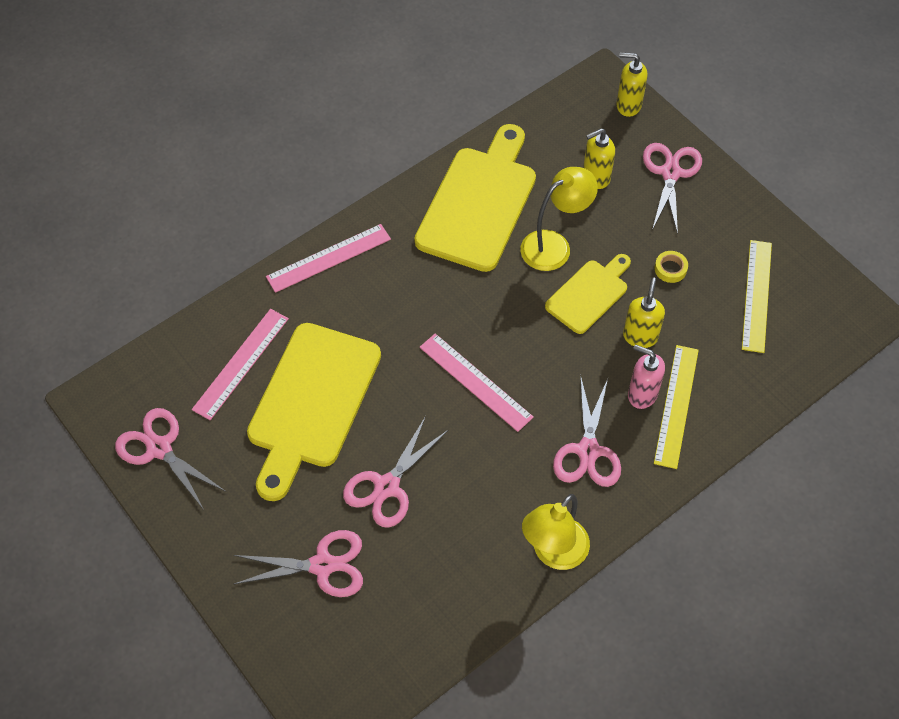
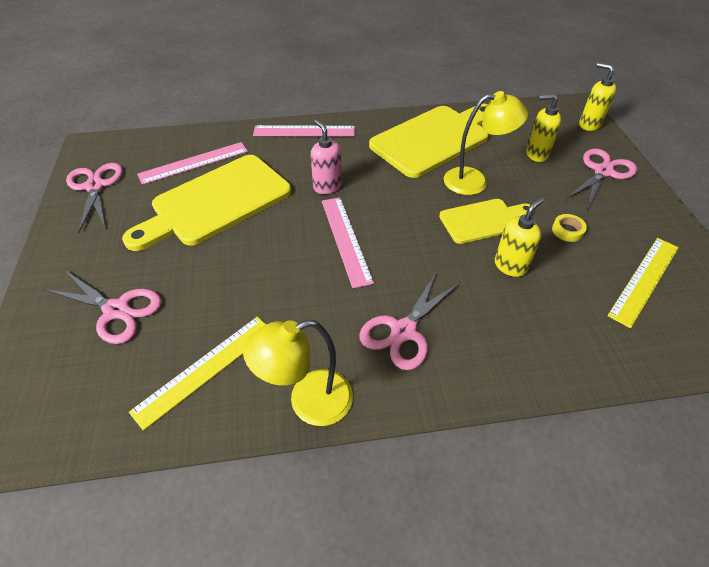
camera: 30 degrees right, 10 degrees down
pink scissors [343,416,448,528] -> none
pink soap dispenser [628,344,665,409] -> pink soap dispenser moved to [310,119,342,194]
yellow ruler [654,345,699,469] -> yellow ruler moved to [129,317,266,431]

